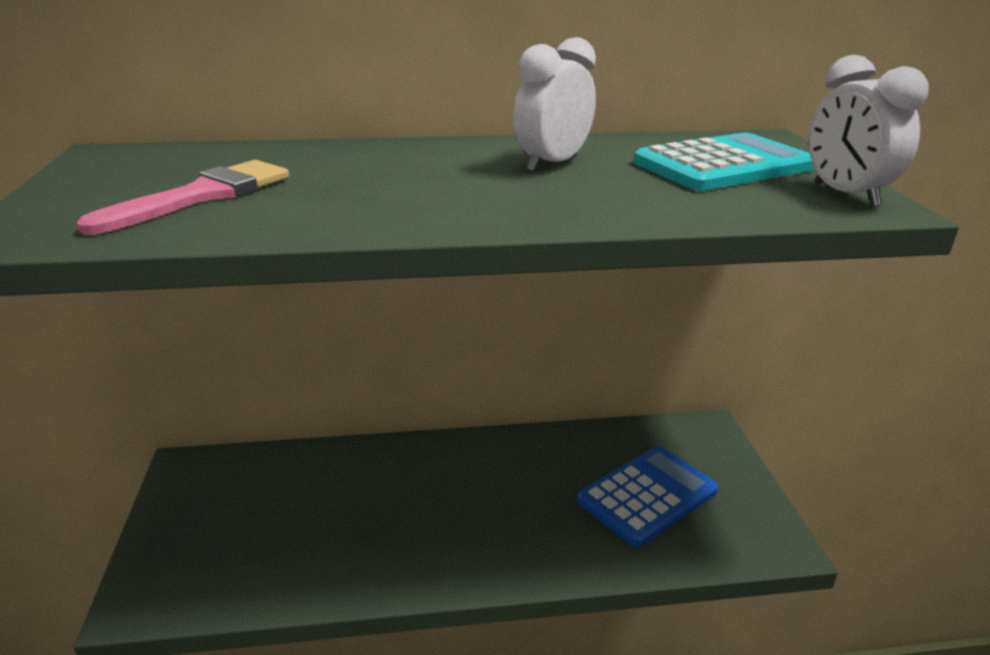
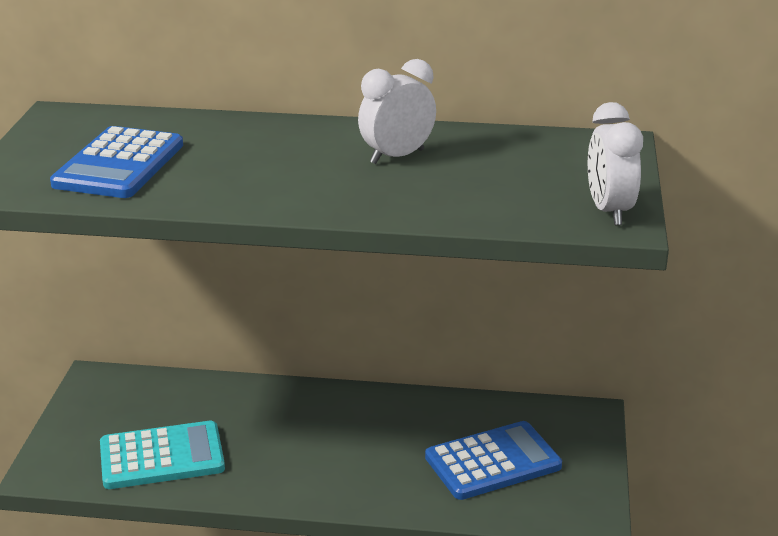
camera: 15 degrees right, 0 degrees up
pink brush [77,160,289,235] -> blue calculator [50,126,183,198]
turquoise calculator [634,132,815,191] -> turquoise calculator moved to [100,421,225,489]

